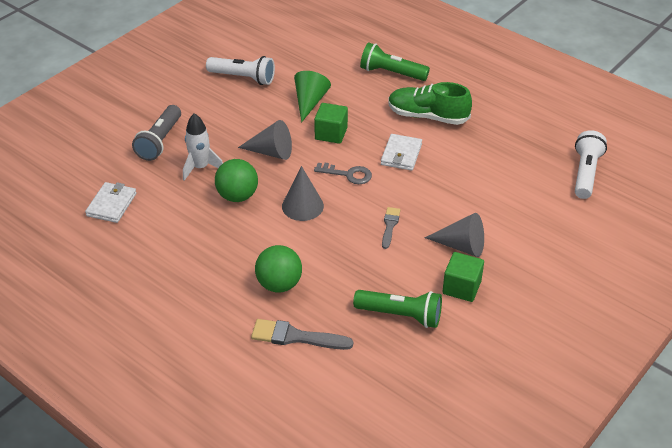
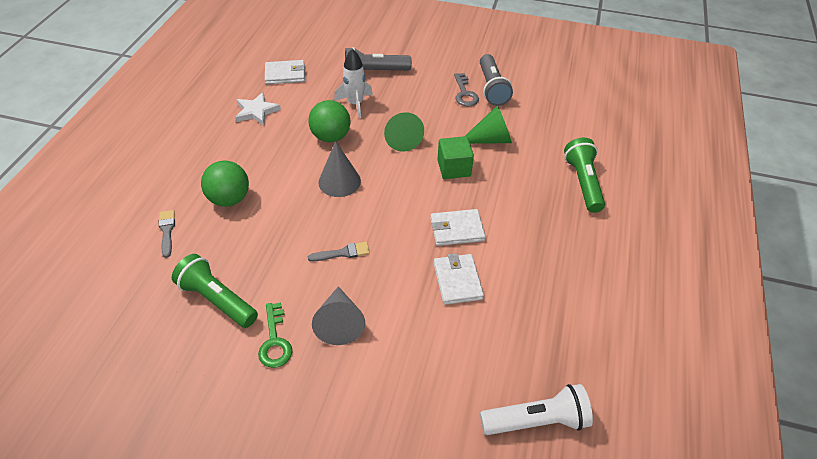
camera: 65 degrees right, 5 degrees up
white flashlight [206,56,275,85] -> grey flashlight [480,54,513,106]
grey cone [238,120,292,160] -> green cone [384,112,424,152]
grey brush [251,319,353,350] -> grey brush [158,210,175,258], size x0.62
grey key [314,163,372,184] -> grey key moved to [454,73,479,106]
green flashlight [353,290,442,328] -> green flashlight turned 135 degrees clockwise [172,254,258,328]
green shoe [388,82,472,125] -> none
green cube [442,252,484,302] -> green key [258,302,293,368]
none -> white star [235,92,281,125]
none -> white wallet [434,253,484,305]

